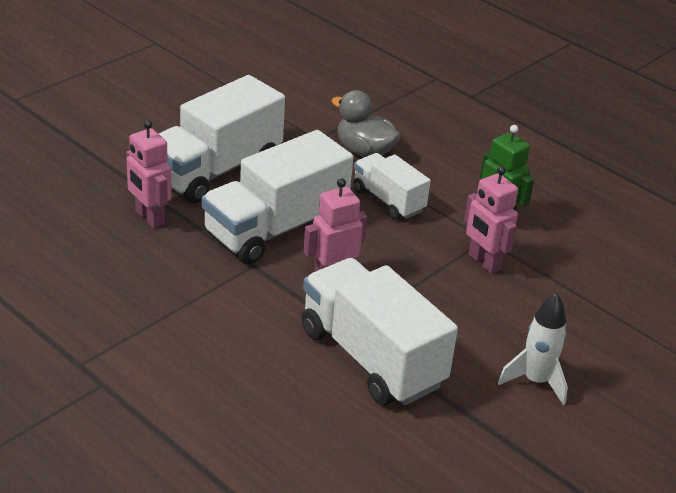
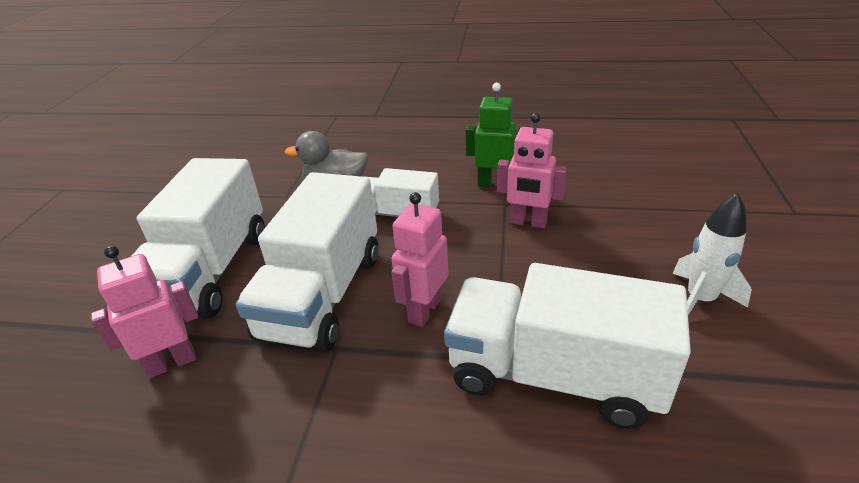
camera: 30 degrees left, 0 degrees up
pink robot [126,120,172,228] -> pink robot turned 135 degrees clockwise [91,245,198,378]

